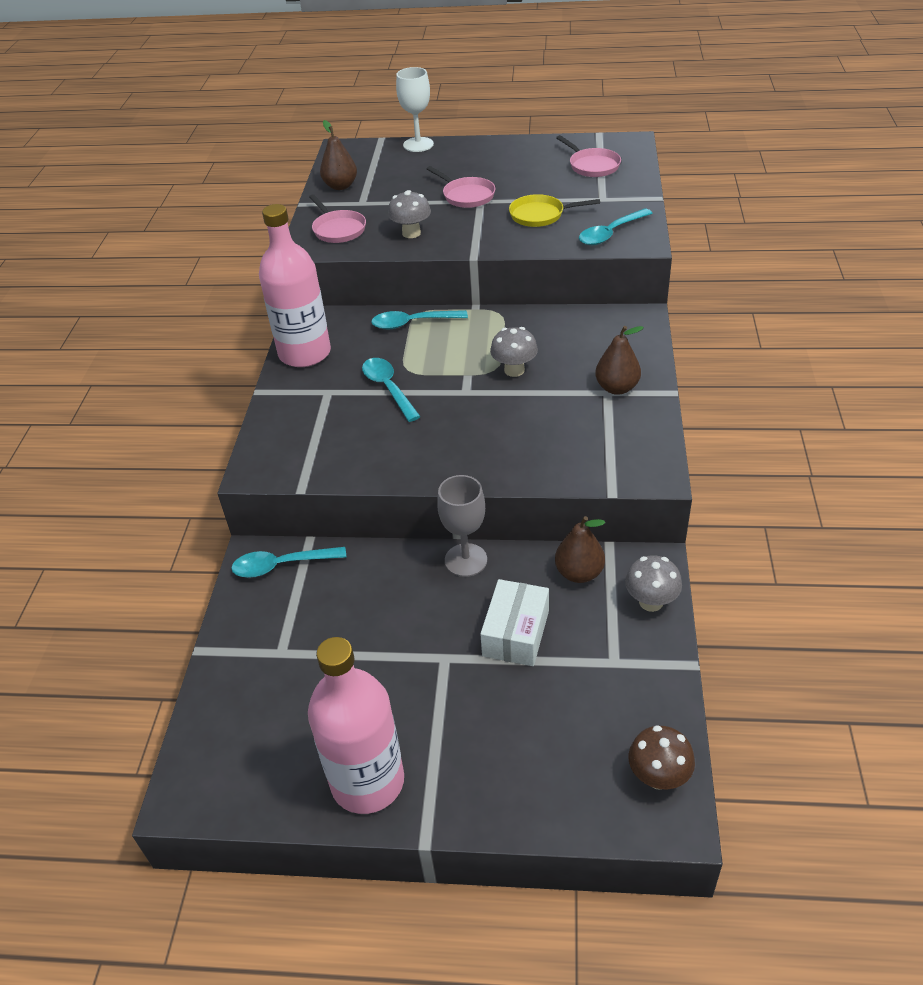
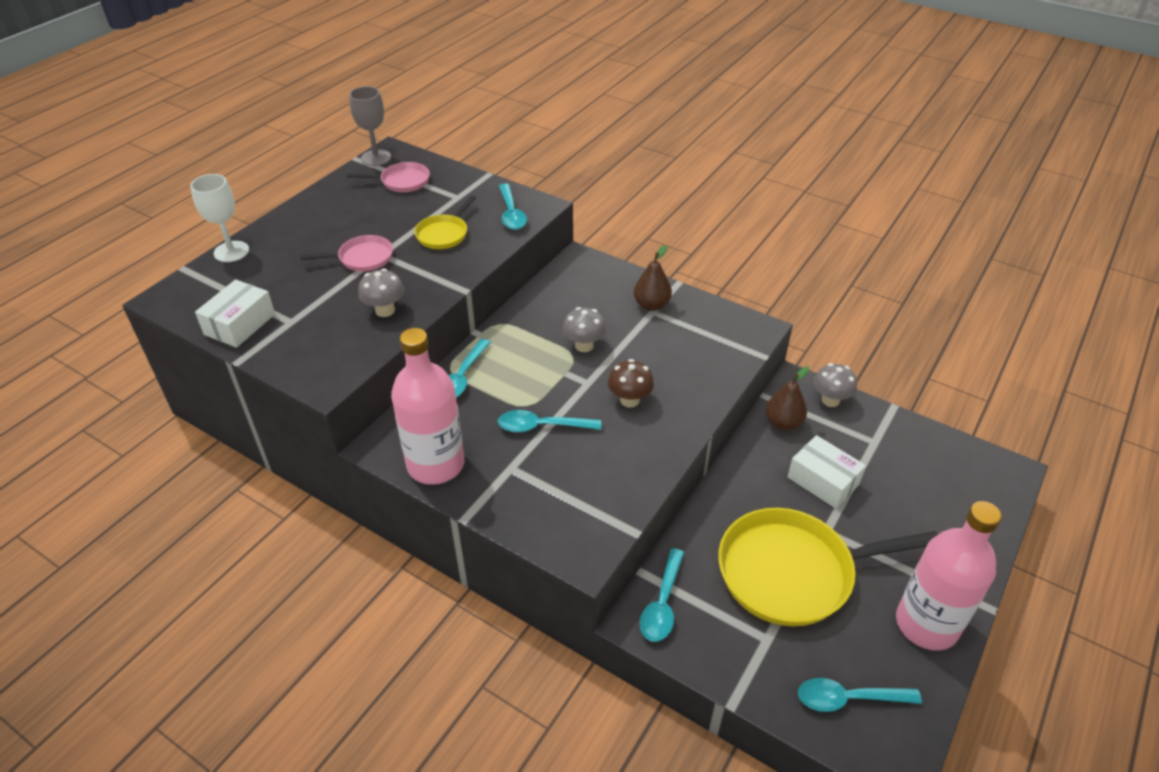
camera: 65 degrees left, 0 degrees up
pink pan [309,194,366,243] -> none
brown pear [320,120,357,190] -> white box [195,279,275,348]
grey goblet [437,475,487,577] -> grey goblet moved to [349,86,391,166]
brown mushroom [628,725,695,790] -> brown mushroom moved to [608,359,654,408]
none -> yellow pan [718,508,938,626]
none -> turquoise spoon [798,678,922,712]

